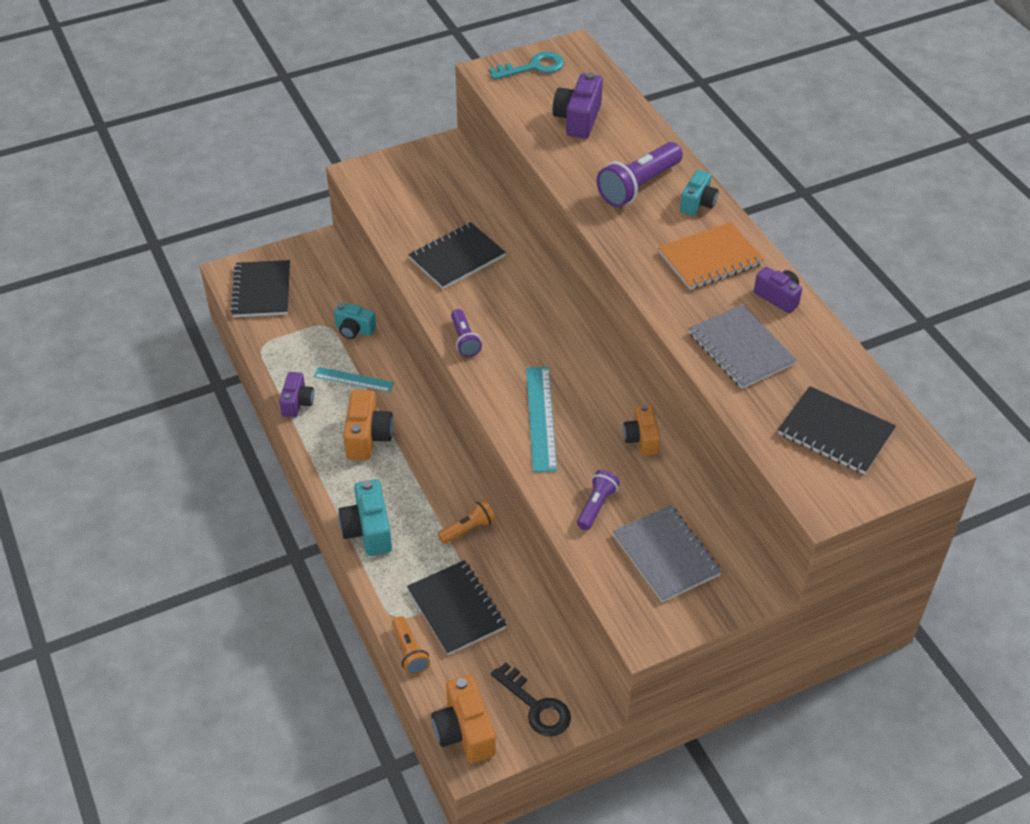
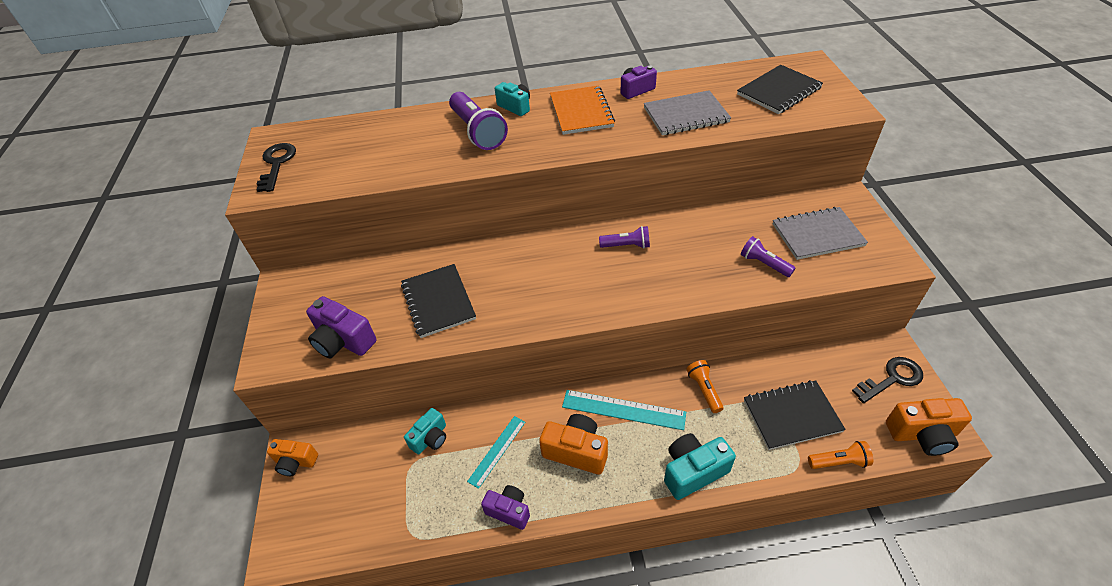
camera: 70 degrees left, 0 degrees up
black notebook [230,260,290,317] -> none
turquoise camera [338,479,392,556] -> turquoise camera turned 150 degrees clockwise [664,433,736,500]
purple flashlight [451,309,482,357] -> purple flashlight moved to [599,226,650,249]
turquoise key [489,52,564,80] -> black key [256,143,296,192]
turquoise ruler [526,367,557,472] -> turquoise ruler moved to [562,390,686,430]
purple camera [553,72,603,139] -> purple camera moved to [306,296,377,359]
orange camera [623,405,660,456] -> orange camera moved to [267,439,318,476]

